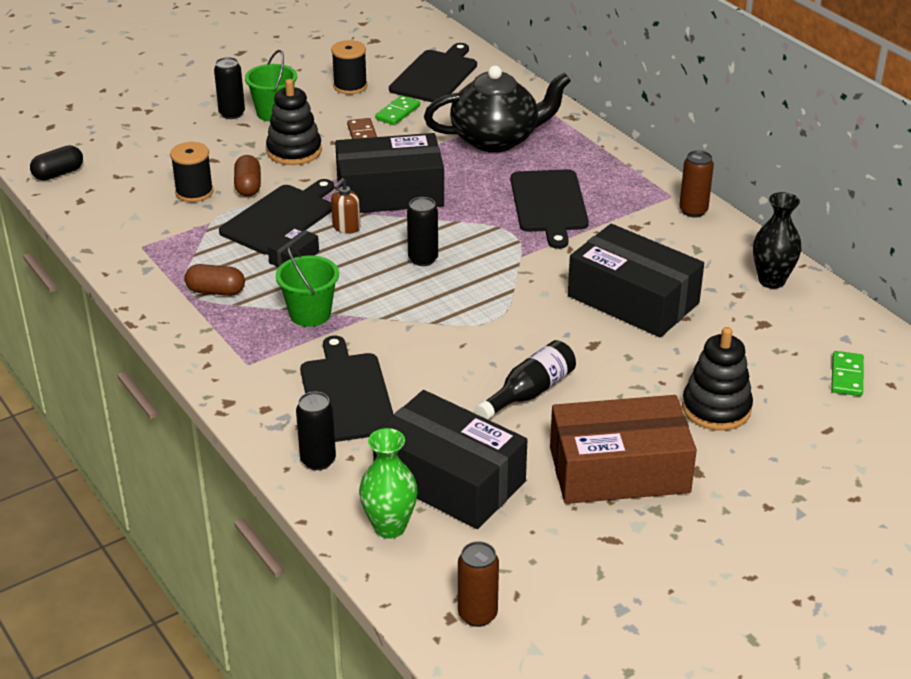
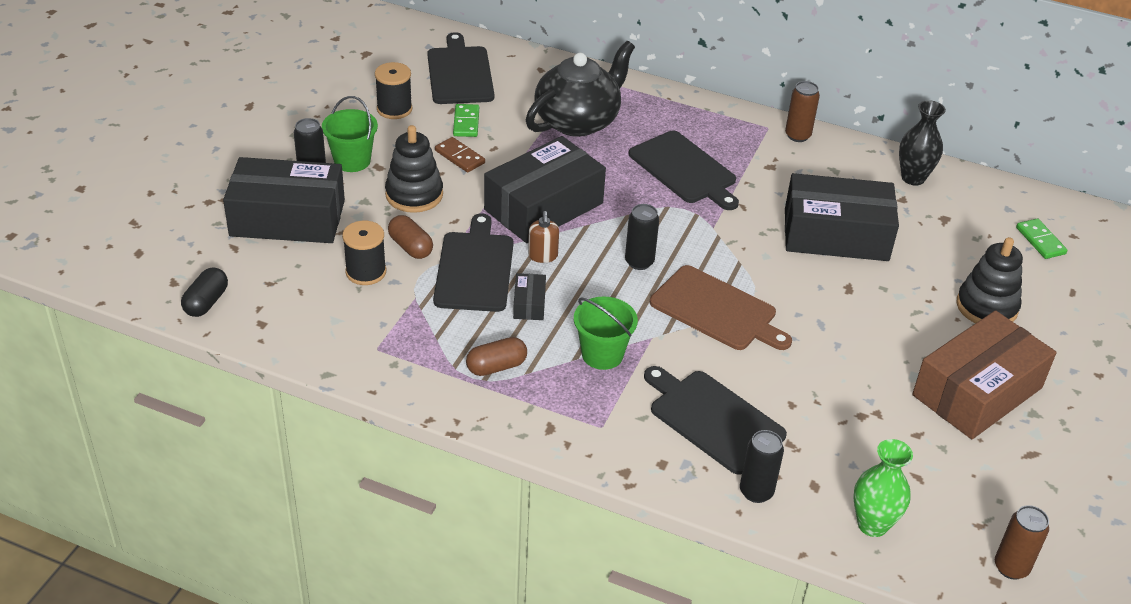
camera: 35 degrees left, 5 degrees up
black box [373,390,527,529] -> black box moved to [223,157,345,243]
black bottle [475,340,576,420] -> none
none -> brown cutting board [650,265,792,350]

